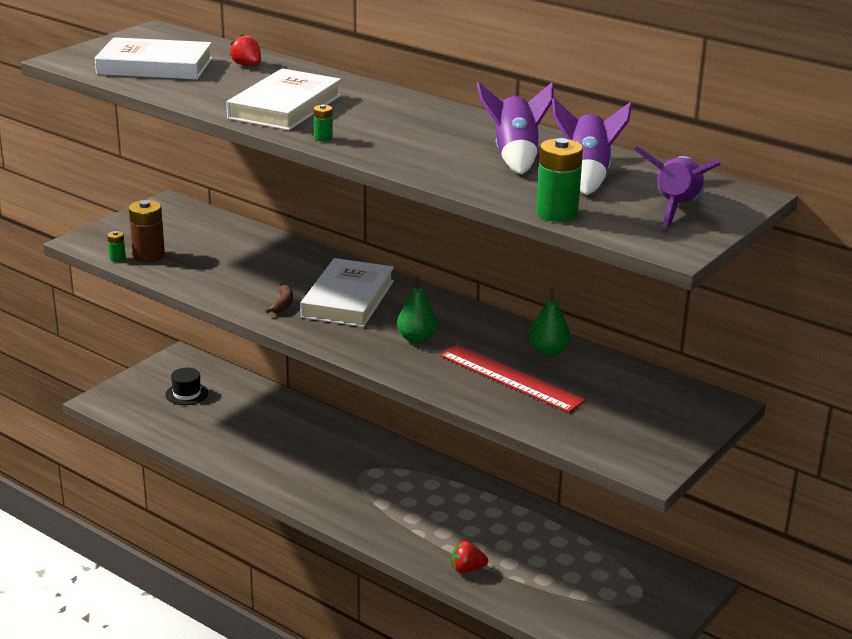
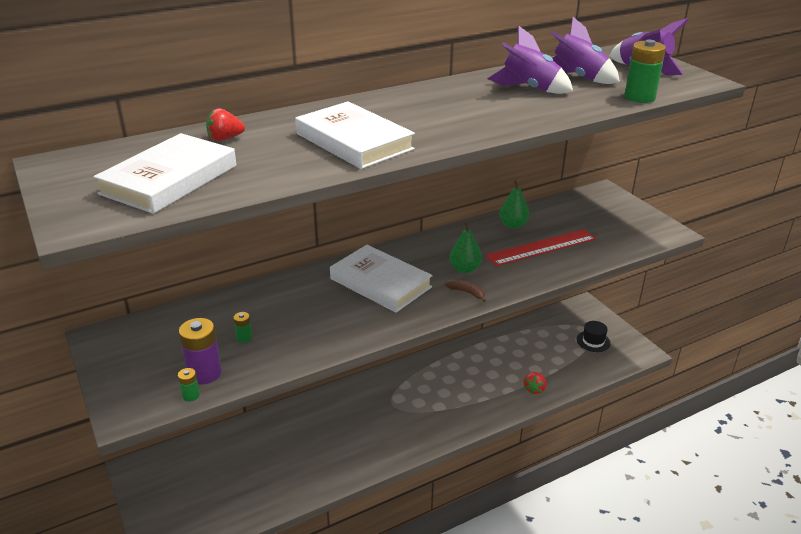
camera: 65 degrees left, 5 degrees up
brown battery [129,200,165,262] -> purple battery [179,318,222,384]
black hat [165,368,208,405] -> black hat moved to [577,321,611,352]
brown banana [265,284,293,313] -> brown banana moved to [445,279,486,302]
green battery [314,104,333,141] -> green battery moved to [233,312,252,343]

